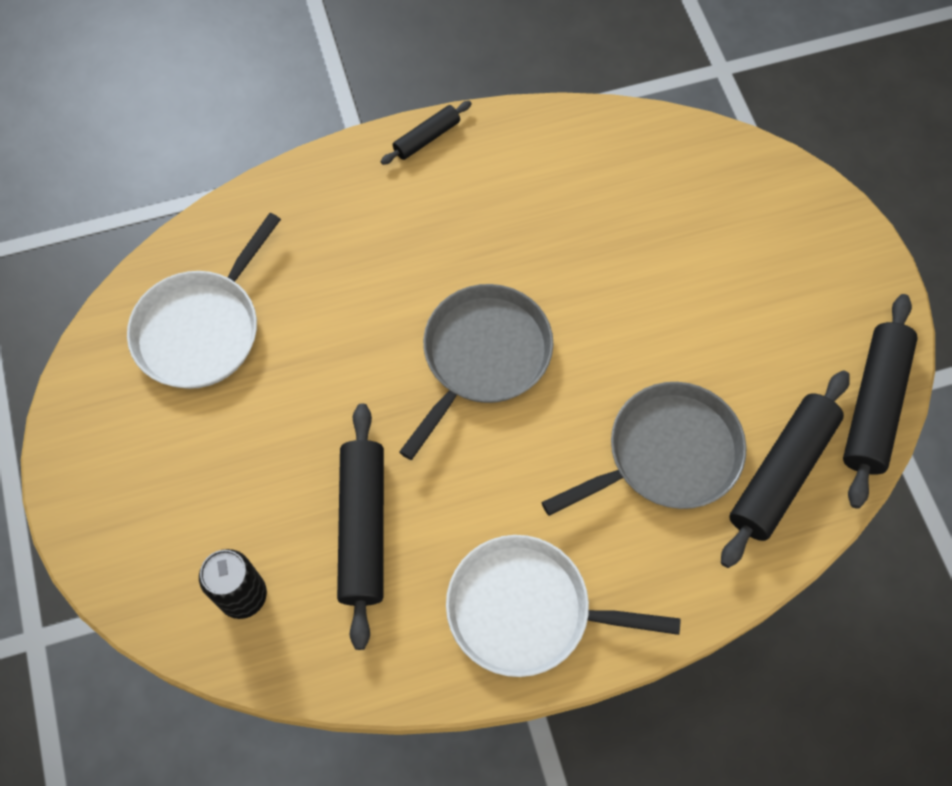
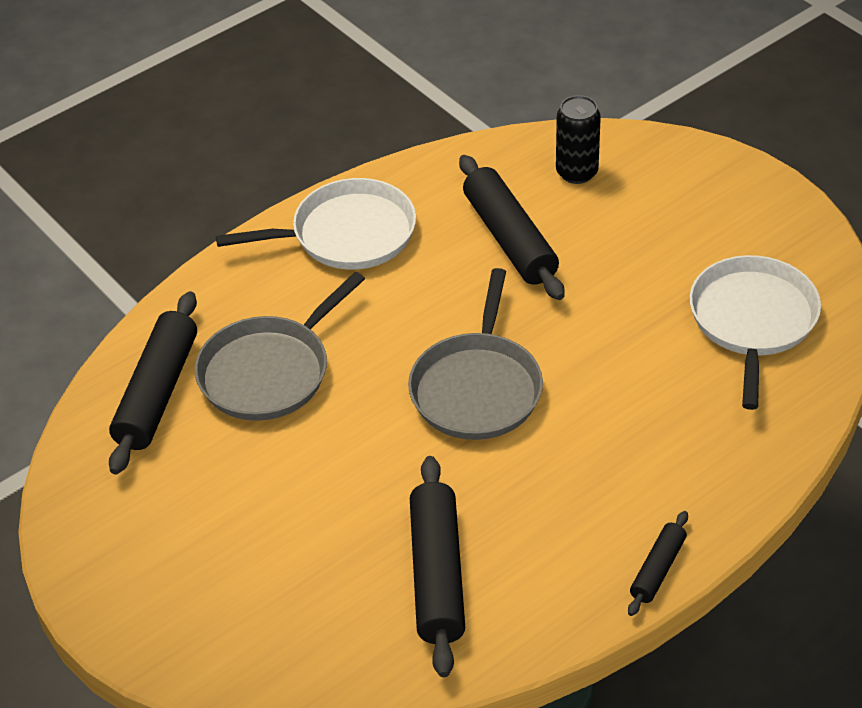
camera: 160 degrees right, 20 degrees down
black rolling pin [843,294,918,509] -> black rolling pin moved to [410,456,465,677]

